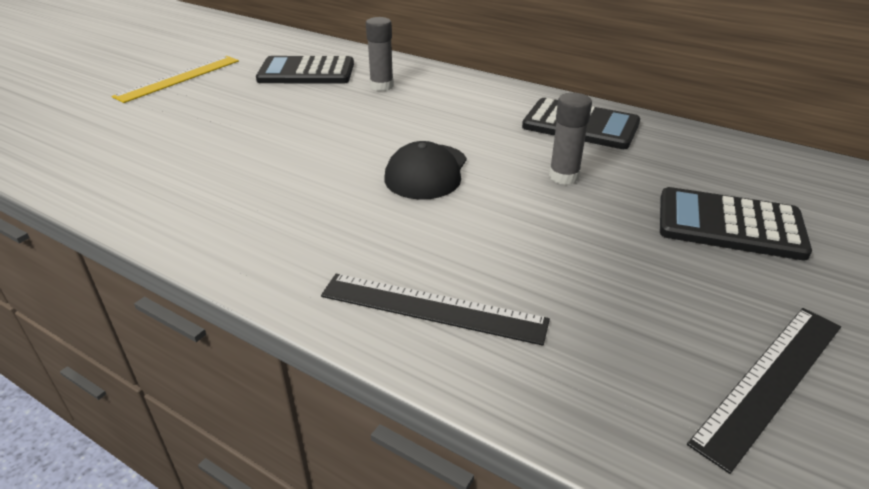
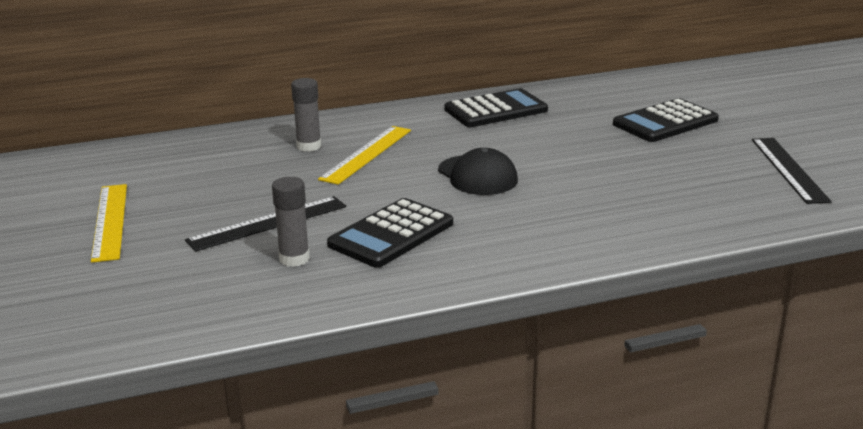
camera: 50 degrees left, 10 degrees down
black calculator [256,56,354,84] -> black calculator moved to [327,198,453,268]
black ruler [321,274,550,346] -> black ruler moved to [185,196,346,252]
grey glue stick [549,93,592,185] -> grey glue stick moved to [272,177,310,267]
none -> yellow ruler [318,126,411,185]

